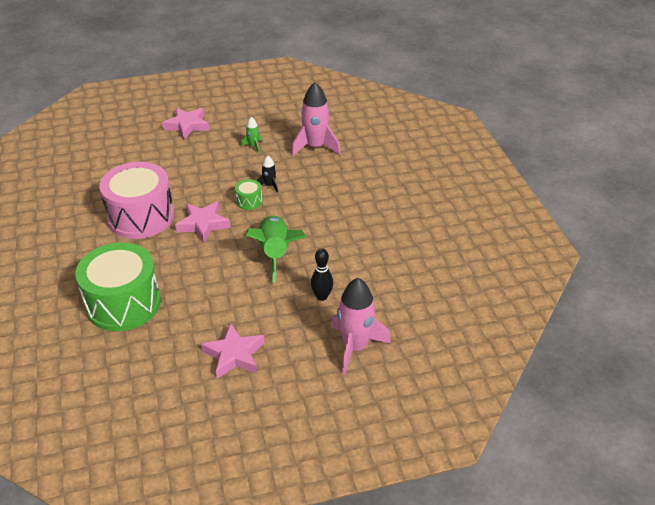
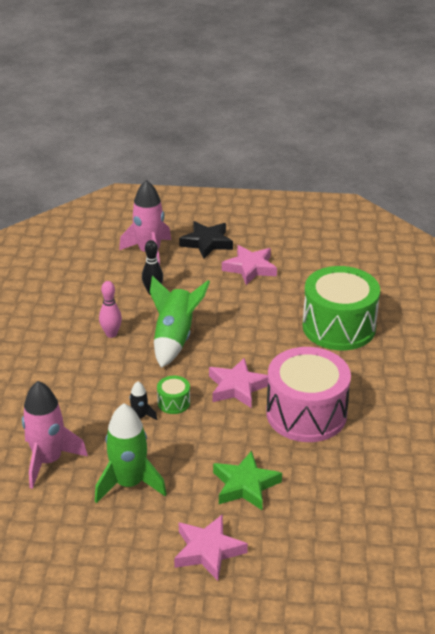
camera: 160 degrees left, 5 degrees down
green rocket [241,117,262,154] -> green rocket [95,404,167,503], size x2.11
none -> pink bowling pin [99,281,122,338]
none -> black star [179,221,233,259]
none -> green star [213,451,282,510]

